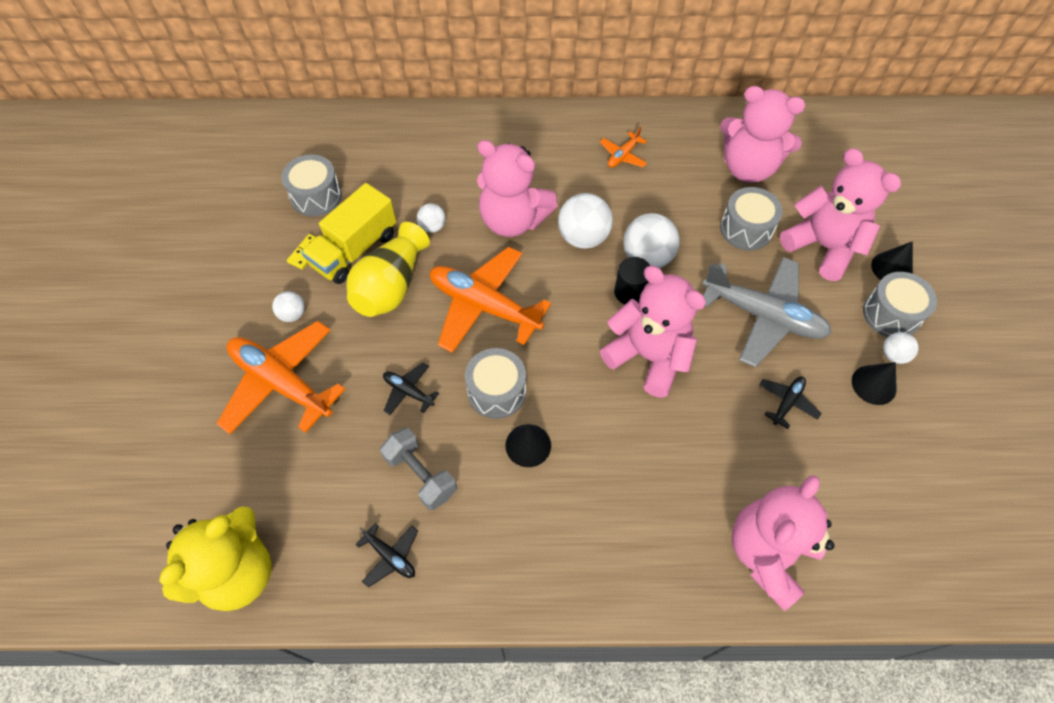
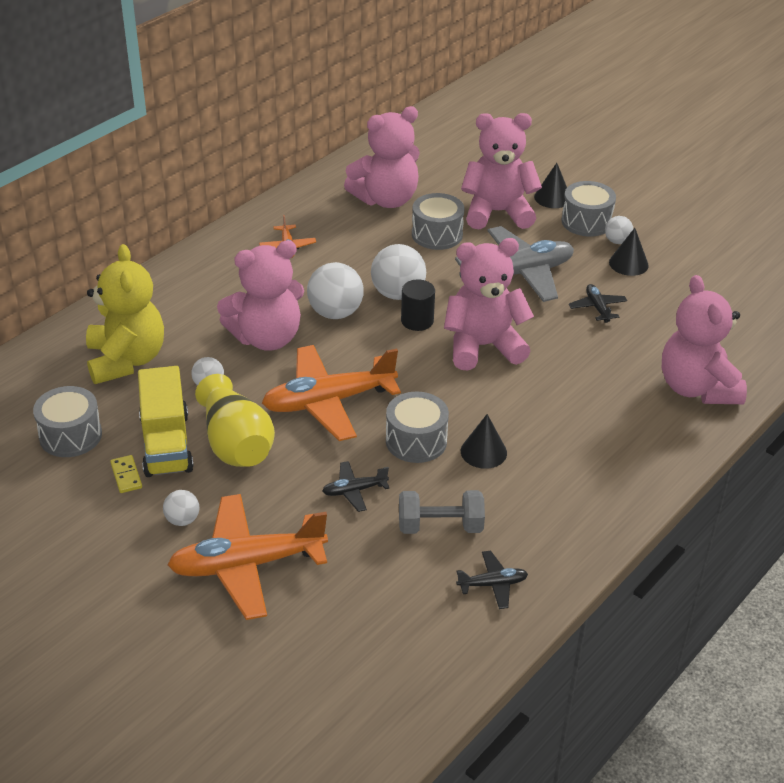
camera: 50 degrees left, 20 degrees down
yellow teddy bear [159,507,272,611] -> yellow teddy bear moved to [86,244,164,384]

